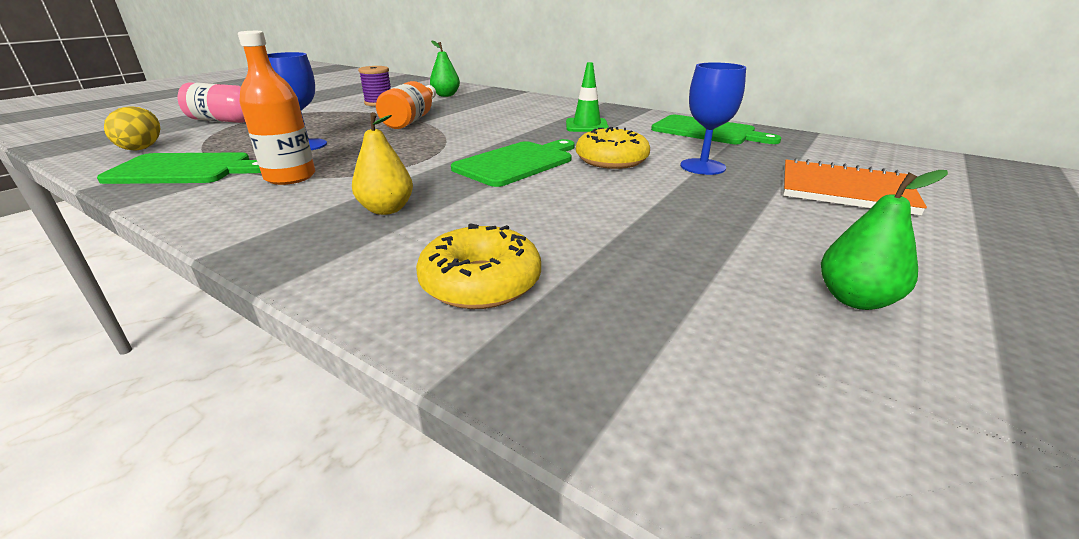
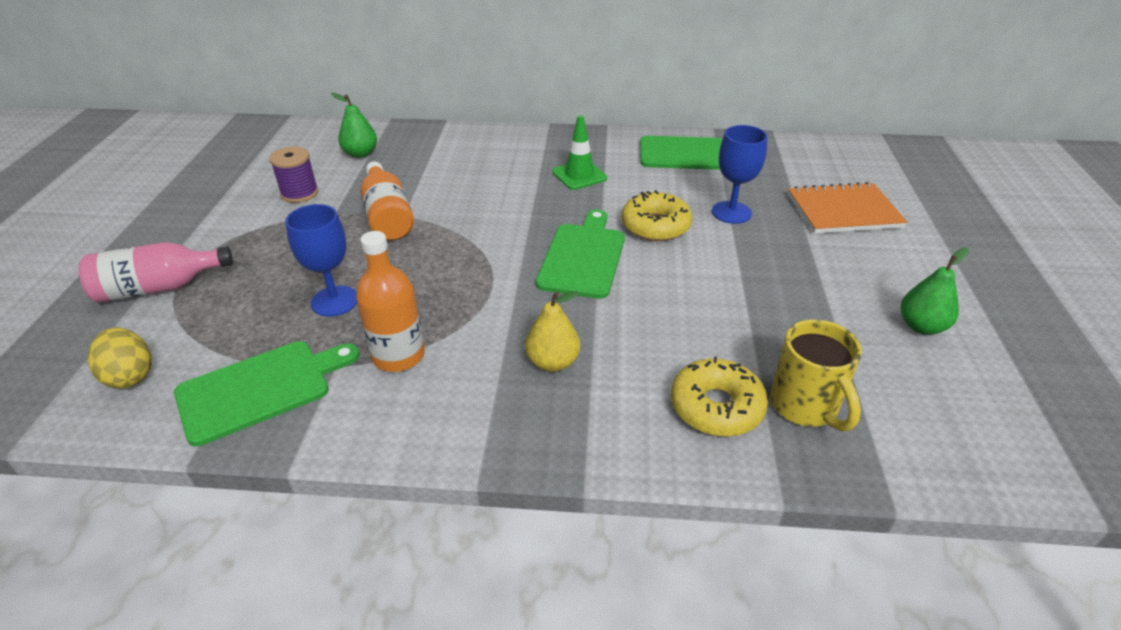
camera: 30 degrees left, 10 degrees up
none -> yellow mug [770,319,862,431]

